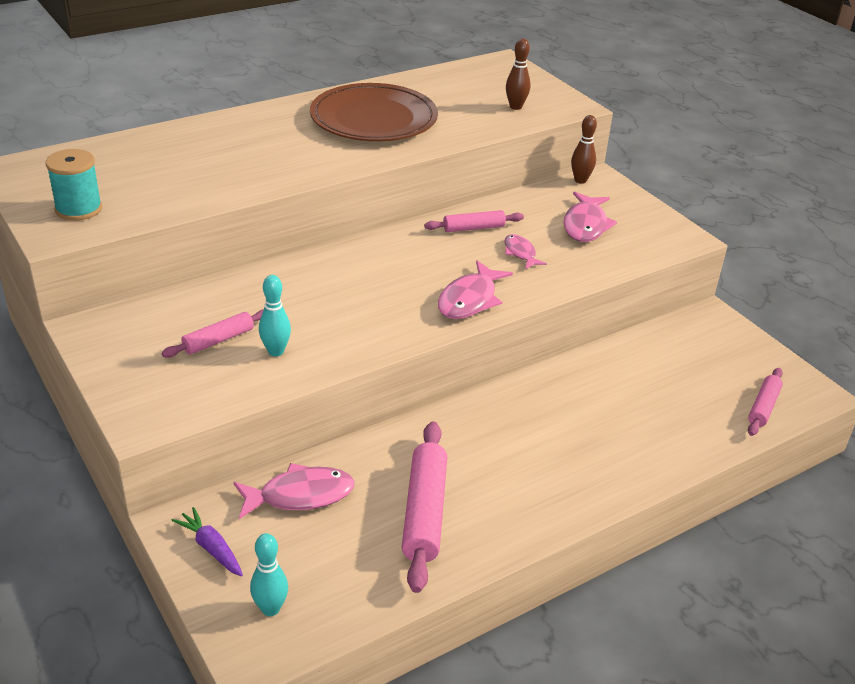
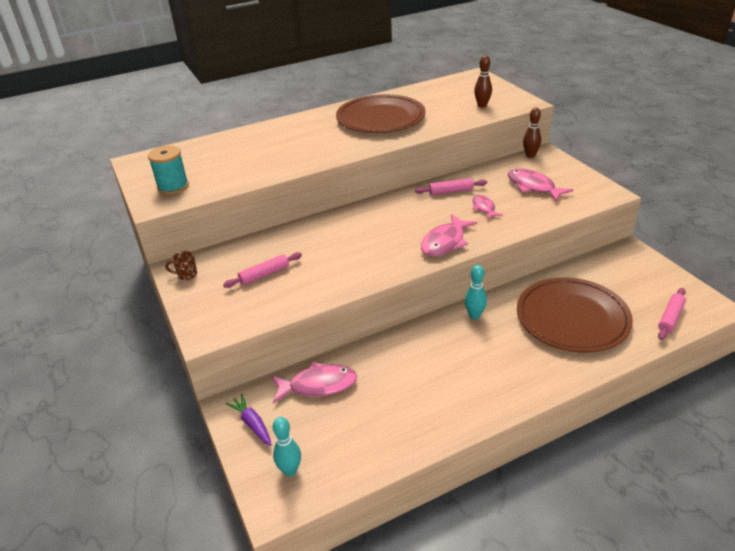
camera: 10 degrees right, 0 degrees up
turquoise bowling pin [259,275,291,357] -> turquoise bowling pin moved to [465,265,487,319]
pink rolling pin [402,421,447,593] -> none
pink fish [564,192,617,242] -> pink fish turned 120 degrees clockwise [508,168,573,201]
none -> brown mug [166,251,197,280]
none -> brown plate [517,277,633,353]

